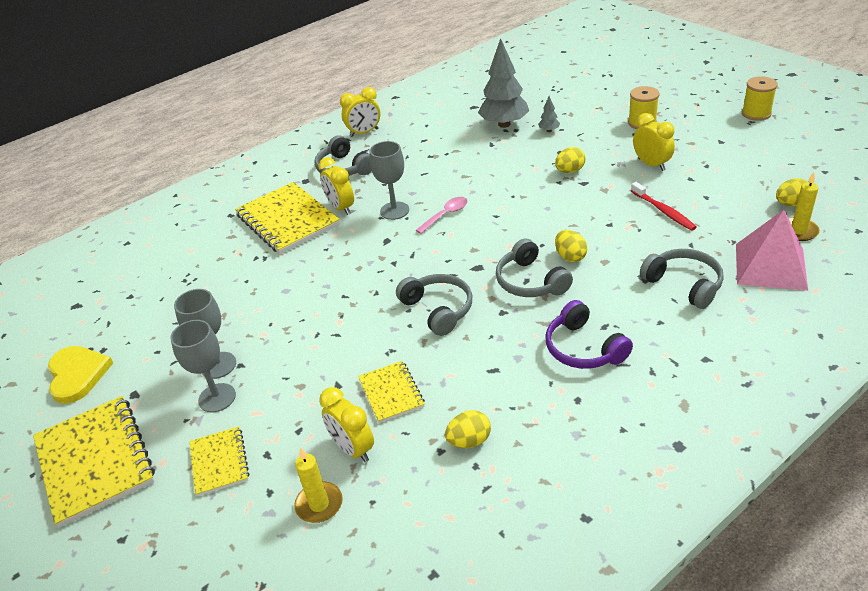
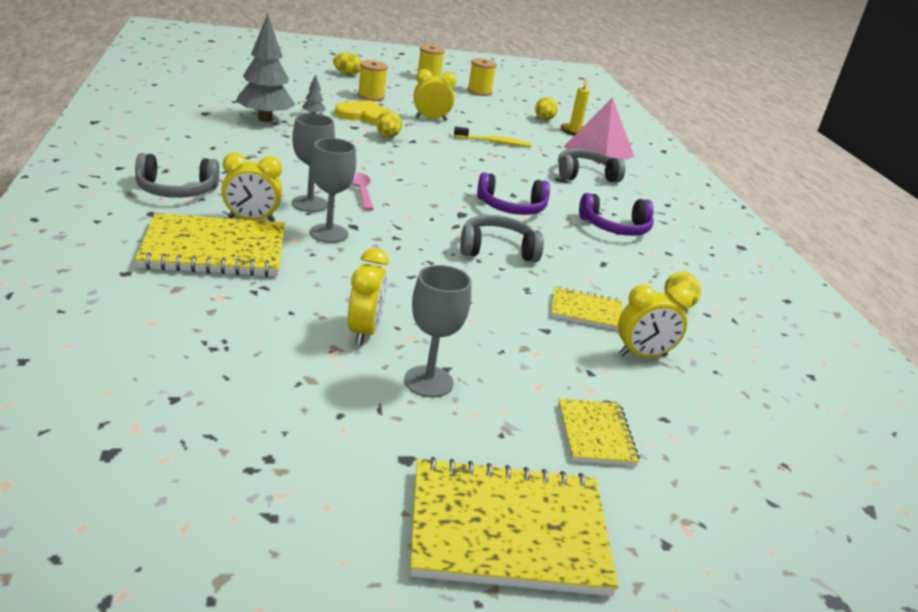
camera: 70 degrees left, 10 degrees down
yellow heart [48,346,113,404] -> yellow heart moved to [335,100,390,125]
grey goblet [170,320,236,412] -> grey goblet moved to [309,138,356,243]
yellow notebook [190,426,249,496] -> yellow notebook turned 75 degrees clockwise [558,398,640,466]
yellow candle [294,447,343,523] -> none
yellow clock [340,87,381,137] -> yellow clock moved to [348,248,389,345]
grey headphones [496,239,573,297] -> purple headphones [477,173,550,215]
yellow egg [555,230,588,262] -> yellow egg moved to [333,52,361,75]
red toothbrush [631,182,697,231] -> yellow toothbrush [454,127,532,147]
none -> yellow spool [467,58,497,96]

